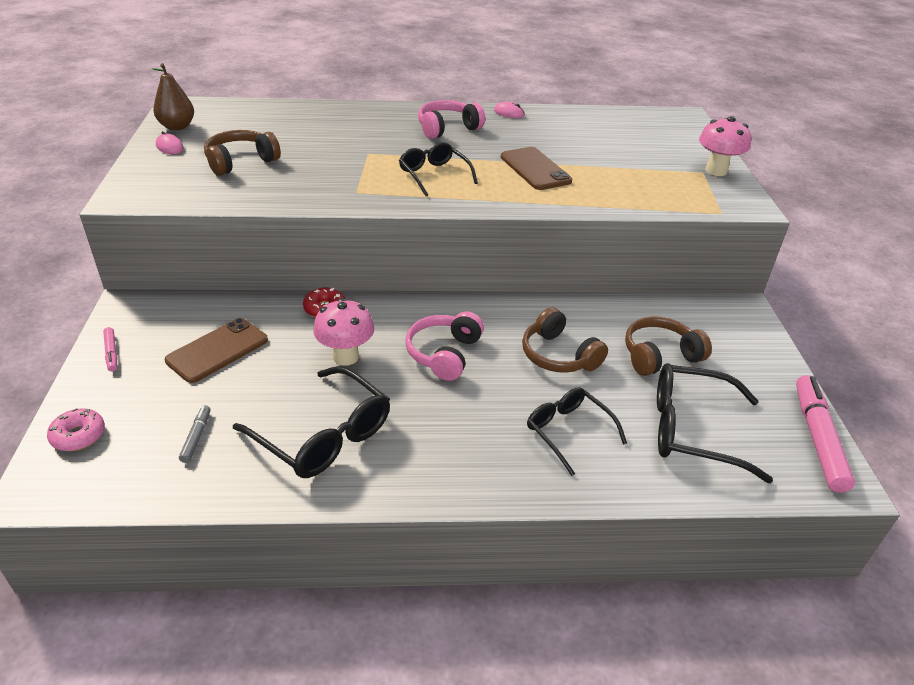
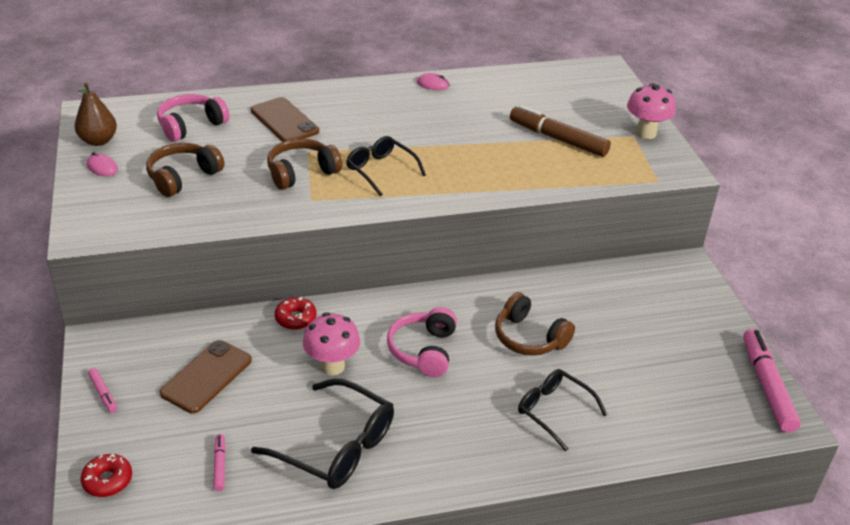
camera: 10 degrees left, 0 degrees up
pink donut [47,408,105,451] -> red donut [81,454,132,497]
grey marker [179,405,211,463] -> pink marker [213,434,226,491]
pink headphones [418,100,485,139] -> pink headphones moved to [157,94,229,142]
brown phone [501,147,572,190] -> brown phone moved to [251,97,319,142]
brown headphones [625,316,712,376] -> brown headphones moved to [267,138,342,190]
black glasses [657,363,773,483] -> none
none -> brown marker [510,105,611,157]

